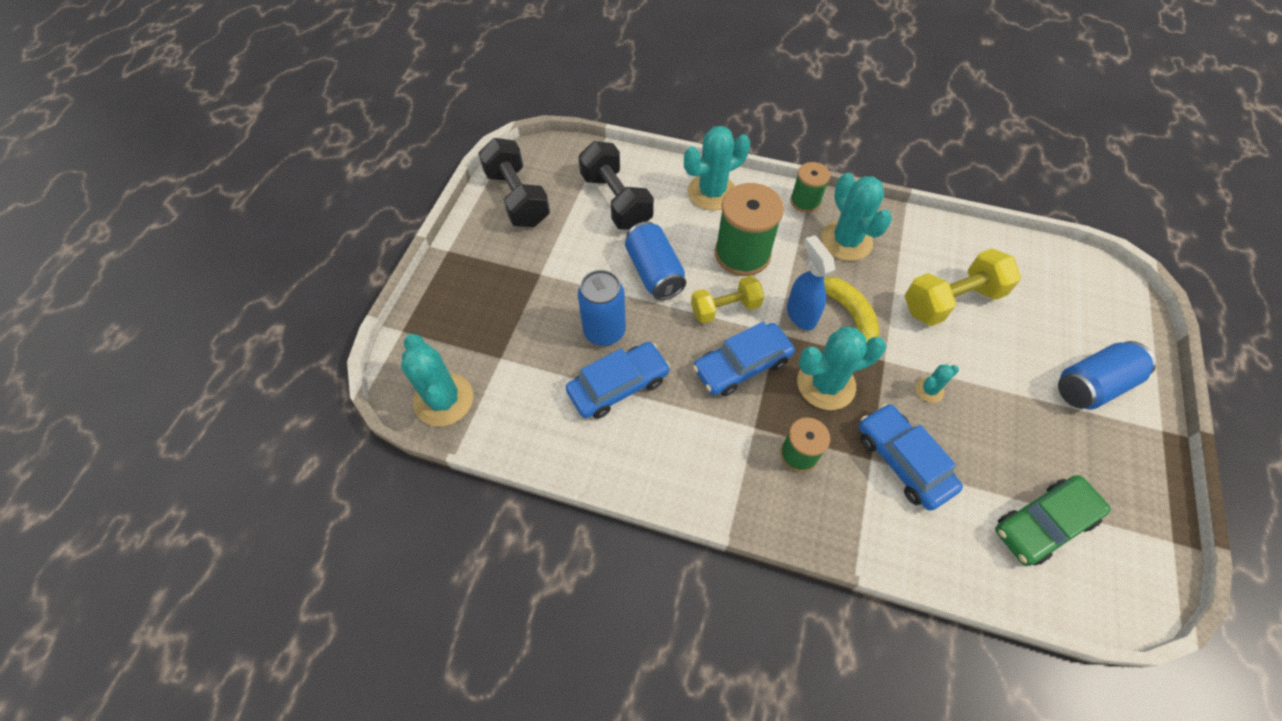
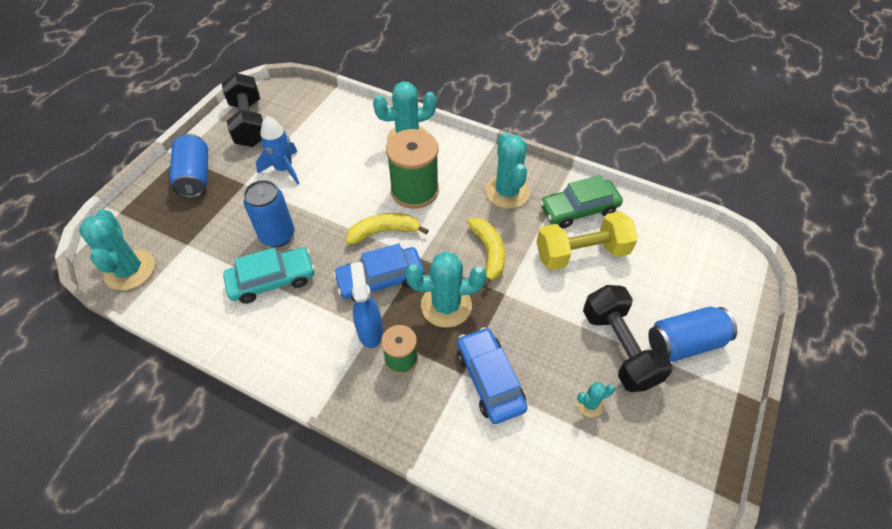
camera: 10 degrees right, 5 degrees down
blue car [566,342,670,419] -> turquoise car [223,247,315,304]
black dumbbell [578,141,654,230] -> black dumbbell moved to [583,285,673,392]
blue can [625,222,686,300] -> blue can moved to [169,134,208,198]
yellow dumbbell [691,276,764,324] -> yellow banana [346,213,429,245]
blue spray bottle [787,235,835,330] -> blue spray bottle moved to [350,262,383,348]
green spool [790,162,830,213] -> none
turquoise cactus [915,364,959,403] -> turquoise cactus moved to [576,382,615,417]
green car [995,475,1111,566] -> green car moved to [540,175,623,228]
none -> blue rocket [256,116,299,185]

